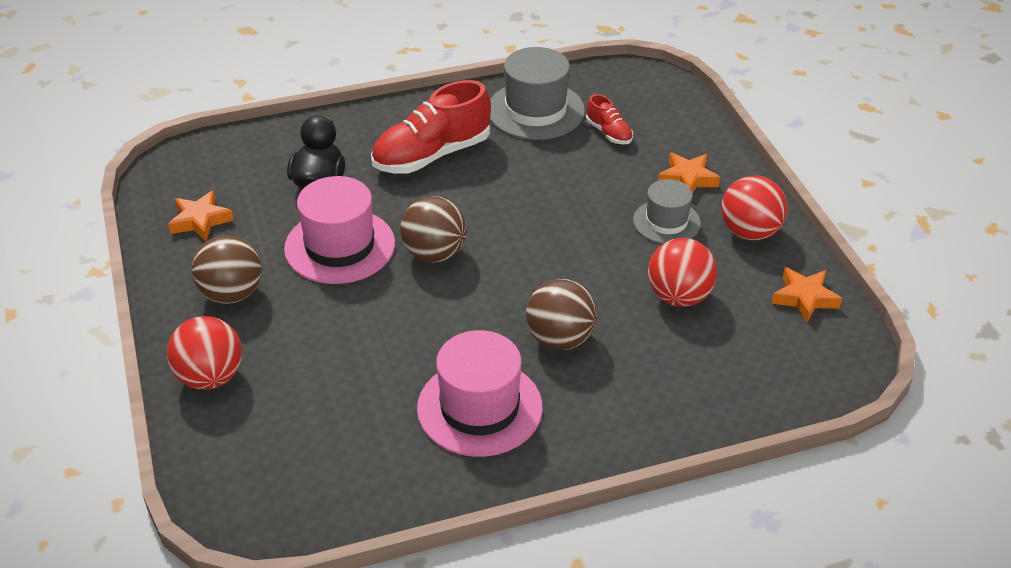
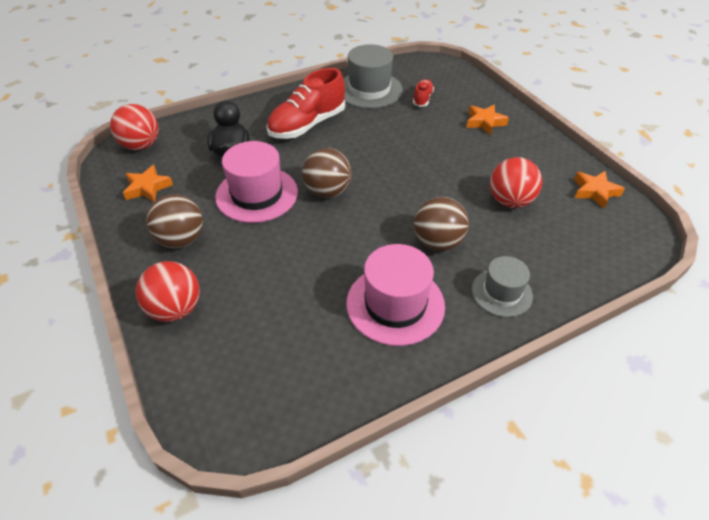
camera: 10 degrees left, 5 degrees up
red shoe [586,94,633,145] -> red shoe turned 120 degrees counterclockwise [413,79,434,107]
grey hat [633,179,701,244] -> grey hat moved to [472,256,533,317]
red ball [721,175,787,240] -> red ball moved to [110,104,159,150]

